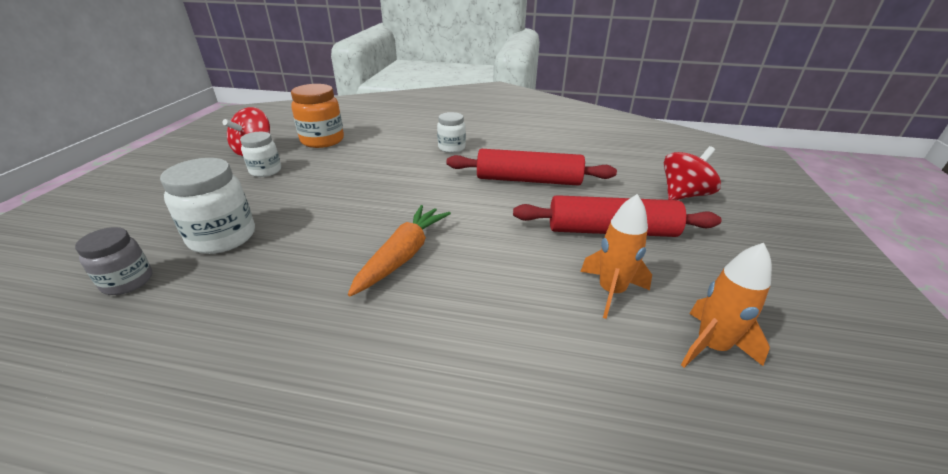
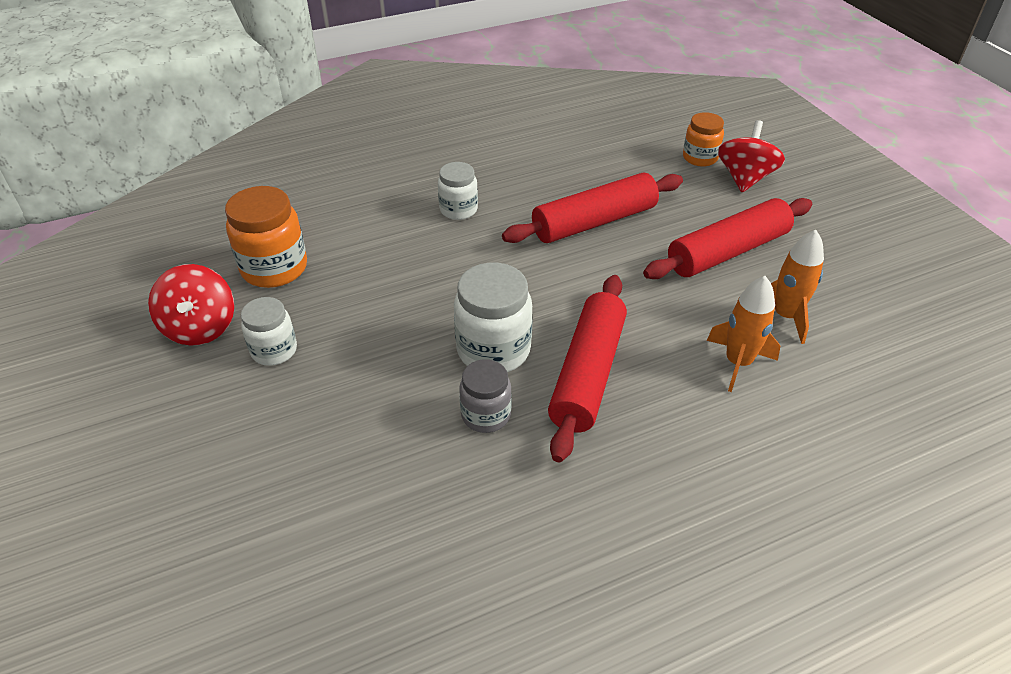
camera: 35 degrees left, 10 degrees up
grey jar [75,227,153,295] -> grey jar moved to [459,359,512,433]
white jar [160,158,255,254] -> white jar moved to [454,263,533,372]
orange carrot [348,205,451,296] -> red rolling pin [548,275,627,462]
orange rocket [681,243,772,368] -> orange rocket moved to [707,276,780,392]
none -> orange jar [683,112,724,167]

